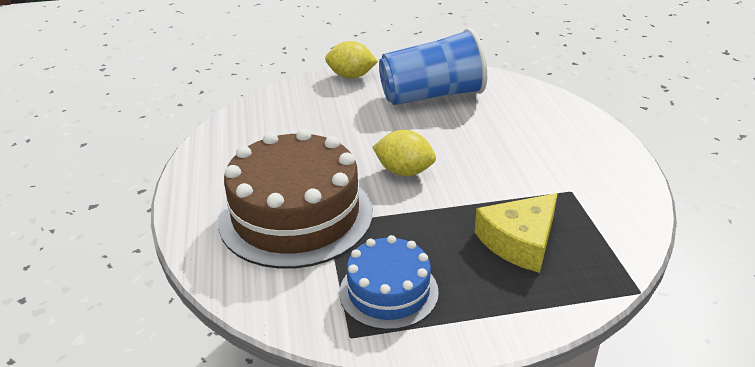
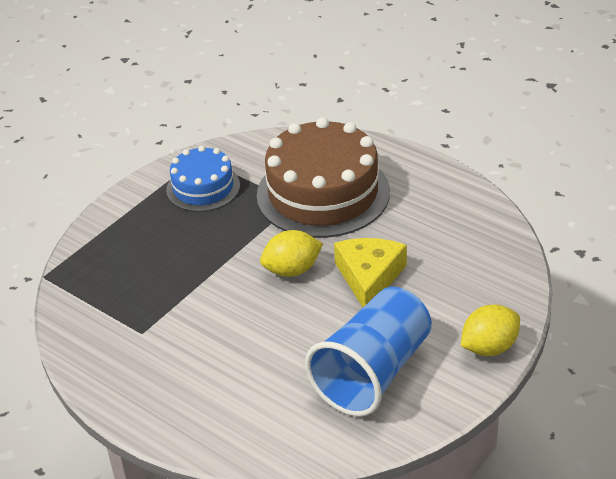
camera: 140 degrees right, 5 degrees up
yellow cheese [475,193,558,273] -> yellow cheese moved to [334,238,407,307]

